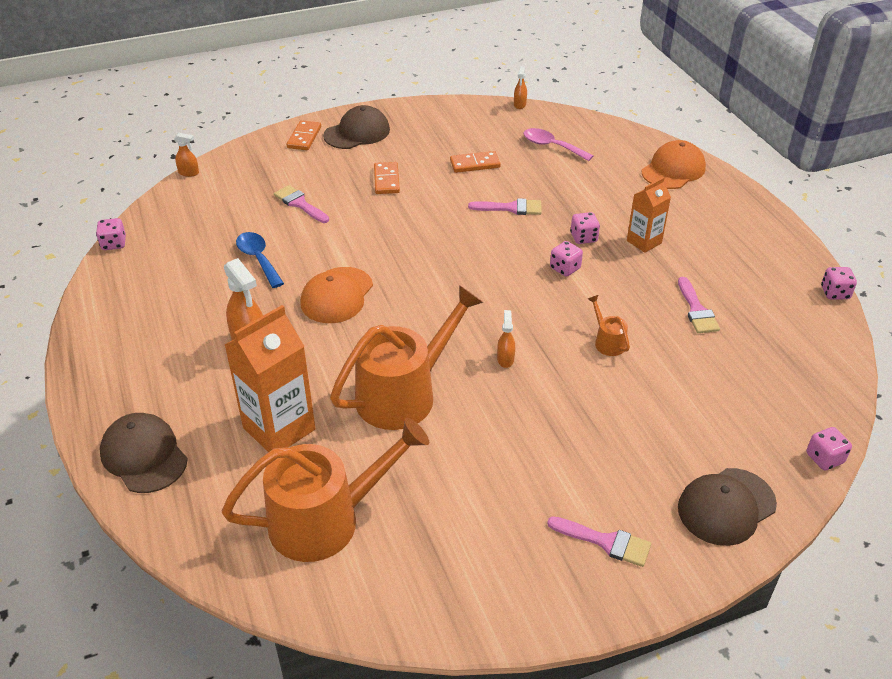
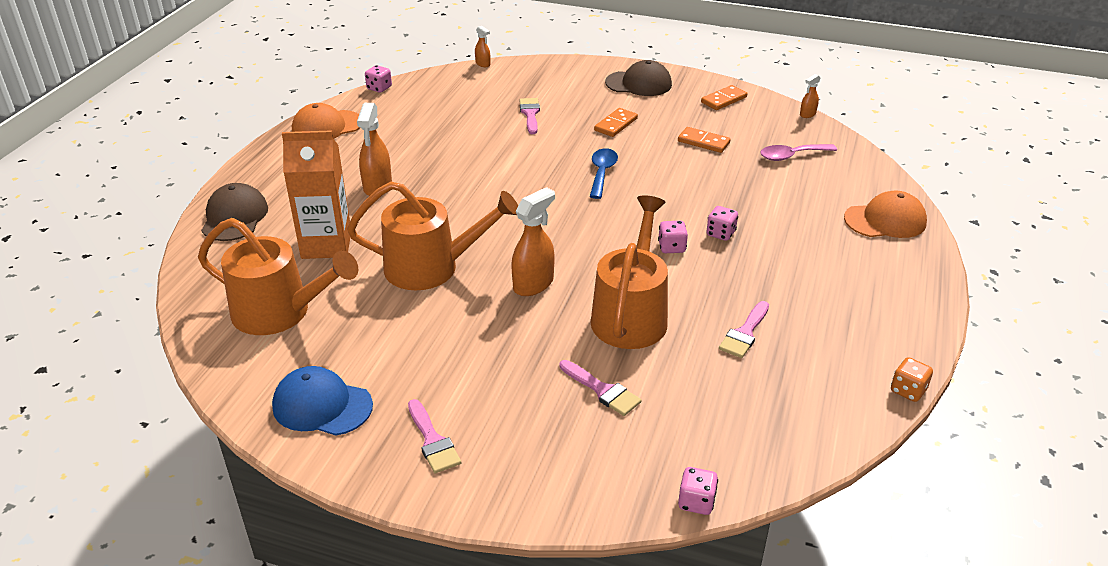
camera: 40 degrees right, 5 degrees down
blue spoon [236,232,284,288] -> blue spoon moved to [590,148,618,199]
orange domino [286,120,321,150] -> orange domino moved to [701,85,747,110]
orange cap [300,267,373,323] -> orange cap moved to [292,103,361,139]
pink brush [468,198,542,215] -> pink brush moved to [559,360,641,416]
orange spray bottle [497,310,515,368] -> orange spray bottle [511,187,555,296], size x1.90
pink spoon [524,128,594,161] -> pink spoon turned 90 degrees counterclockwise [760,144,837,161]
orange watering can [588,295,630,356] -> orange watering can [590,195,668,349], size x2.40
orange carton [627,177,671,253] -> none
brown cap [678,468,777,546] -> none
pink dice [821,267,857,300] -> orange dice [891,357,933,402]
none -> blue cap [272,366,373,436]

